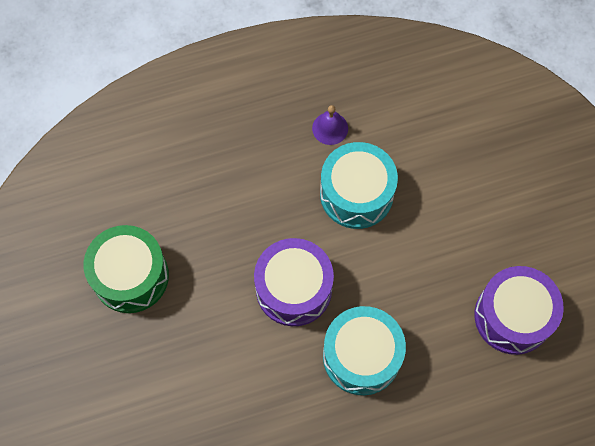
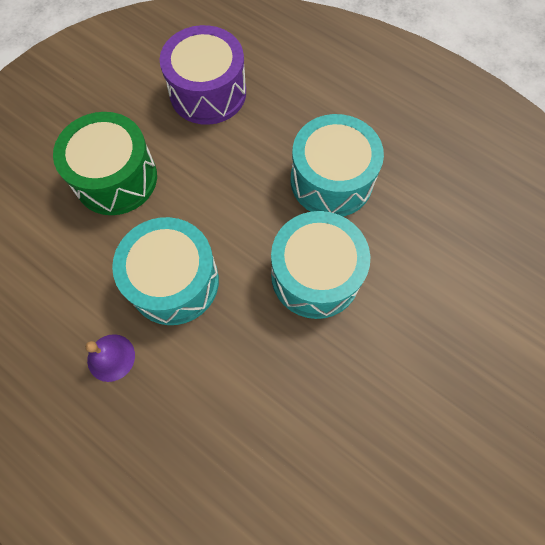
camera: 125 degrees left, 0 degrees up
green drum [84,225,169,313] -> green drum moved to [53,112,157,215]
purple drum [254,238,334,326] -> turquoise drum [271,211,370,319]

